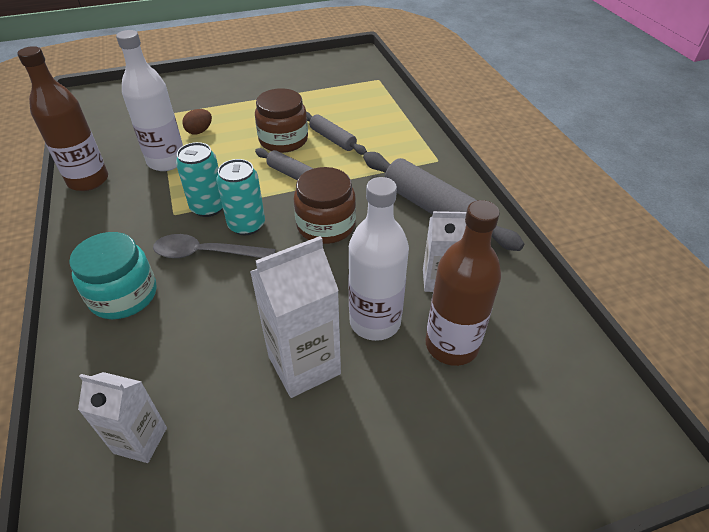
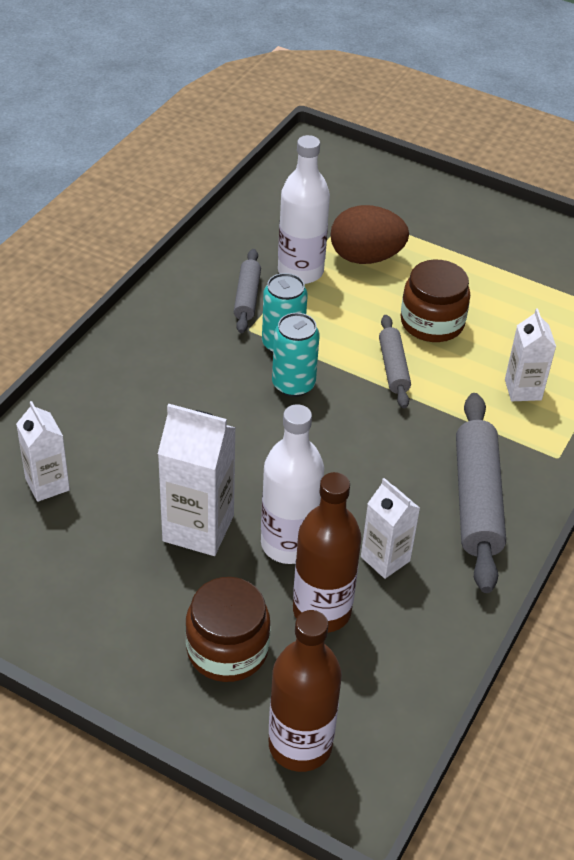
camera: 45 degrees right, 0 degrees up
brown bottle [17,46,108,191] -> brown bottle moved to [269,610,342,772]
turquoise jar [69,232,156,319] -> none
grey spoon [153,234,276,258] -> none
brown egg [182,109,212,134] -> brown egg [330,205,409,264], size x1.98
brown jar [294,167,356,244] -> brown jar moved to [185,577,270,682]
grey rolling pin [306,112,367,155] -> grey rolling pin moved to [234,249,261,333]
none -> white carton [505,308,556,401]

